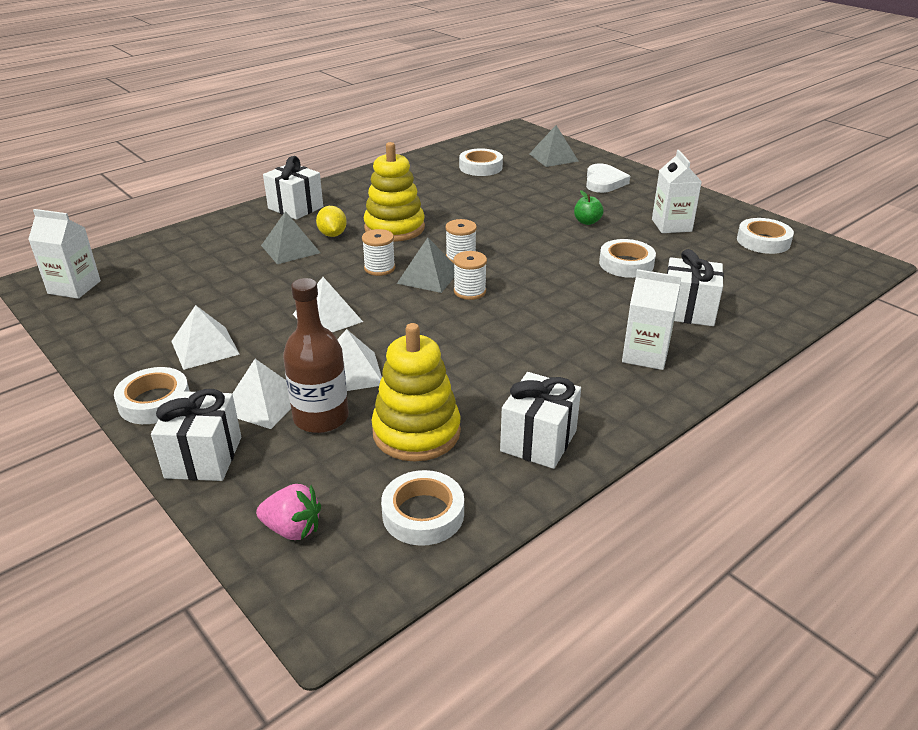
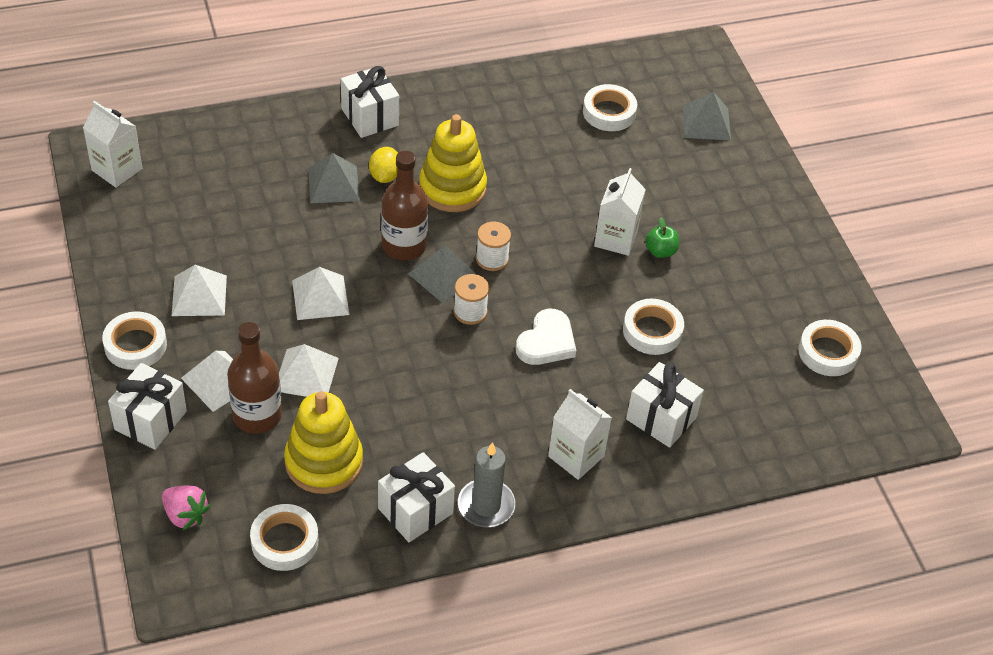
camera: 20 degrees right, 15 degrees up
white spool [362,229,395,276] -> brown bottle [381,151,428,260]
white heart [586,164,630,193] -> white heart moved to [516,309,576,365]
white carton [652,150,702,233] -> white carton moved to [594,168,646,256]
none -> grey candle [458,442,515,527]

